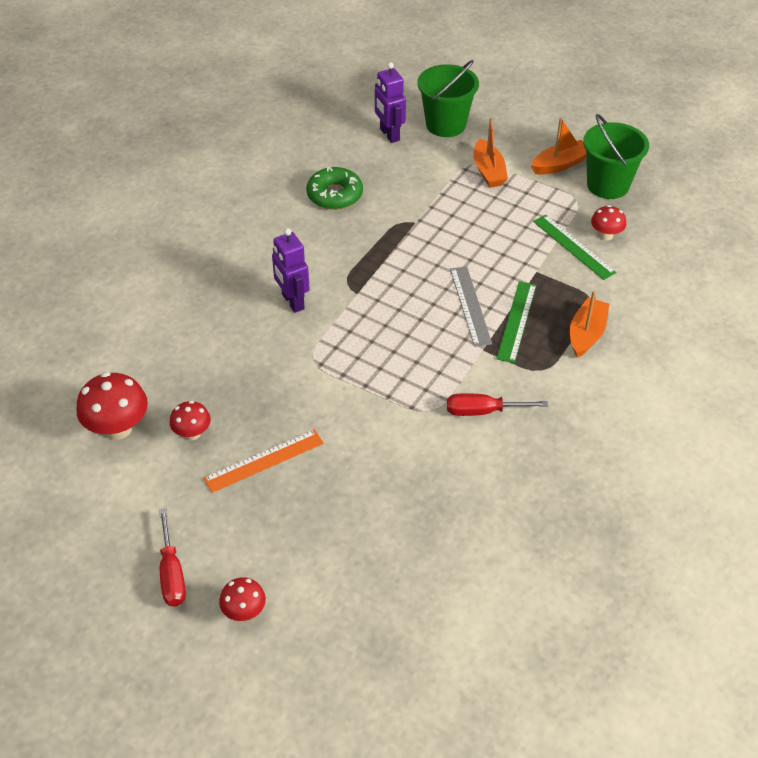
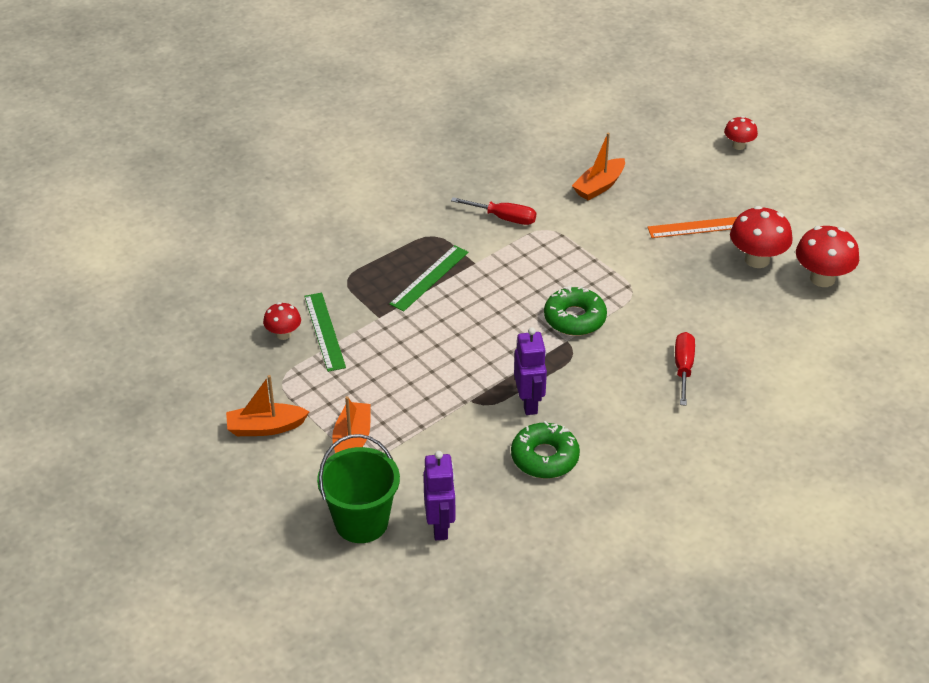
camera: 160 degrees left, 5 degrees down
red screwdriver [159,509,186,607] -> red screwdriver moved to [675,332,695,406]
red mushroom [170,401,211,440] -> red mushroom [730,206,793,268], size x1.71
purple robot [272,228,310,313] -> purple robot moved to [514,327,547,415]
grey ruler [450,266,492,347] -> none
orange boat [570,291,609,358] -> orange boat moved to [572,133,625,201]
green bucket [583,114,649,199] -> none
none -> green donut [544,286,607,336]

